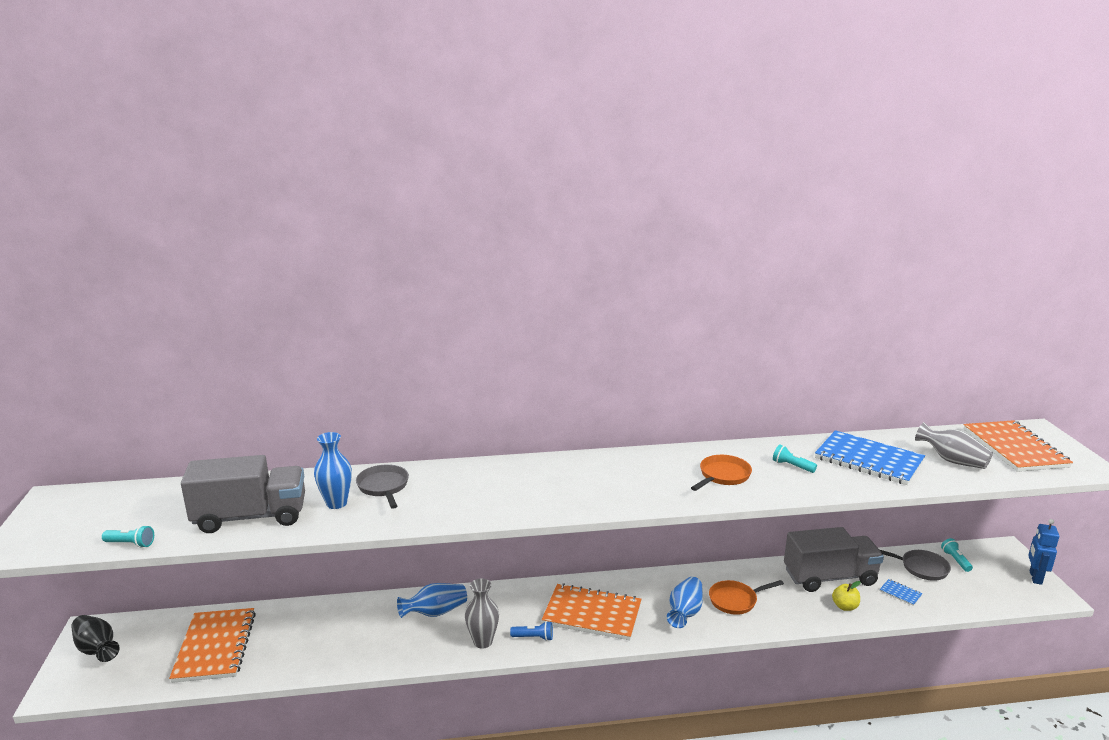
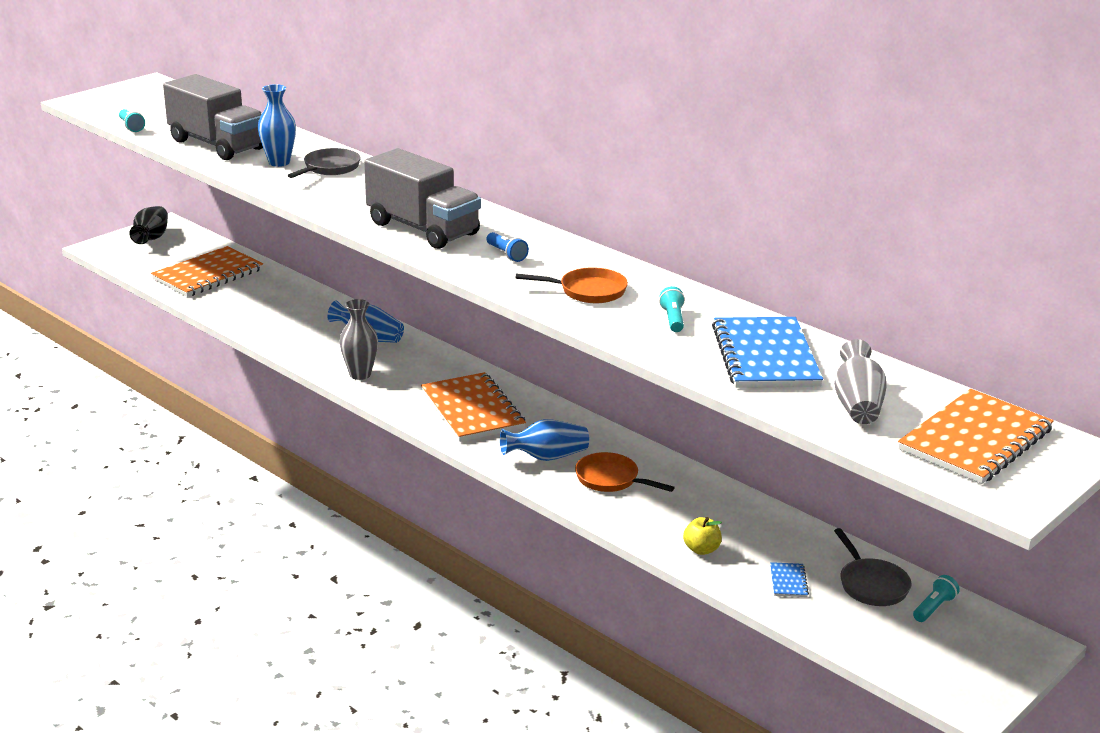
camera: 50 degrees right, 5 degrees up
blue flashlight [510,621,553,641] -> blue flashlight moved to [486,232,529,262]
grey truck [784,527,884,592] -> grey truck moved to [364,148,481,249]
blue robot [1028,519,1060,585] -> none

